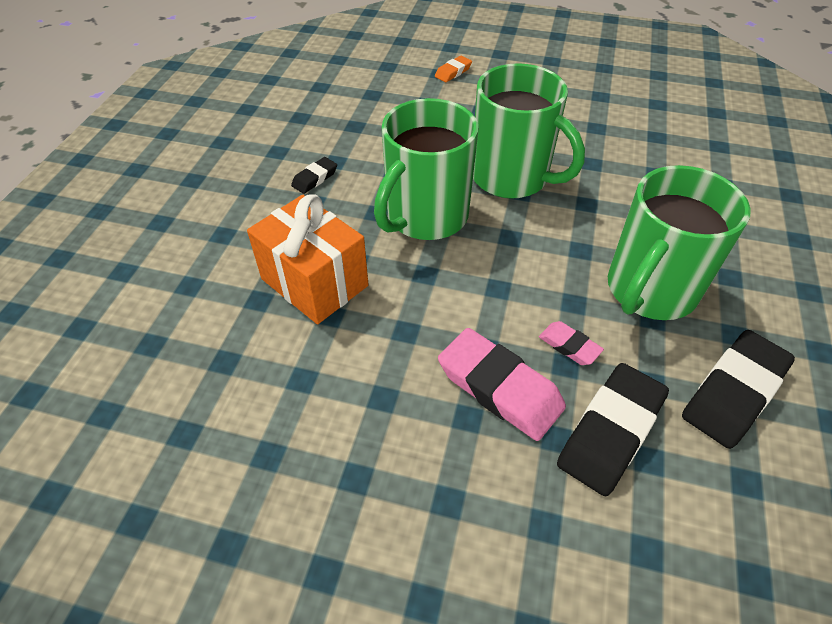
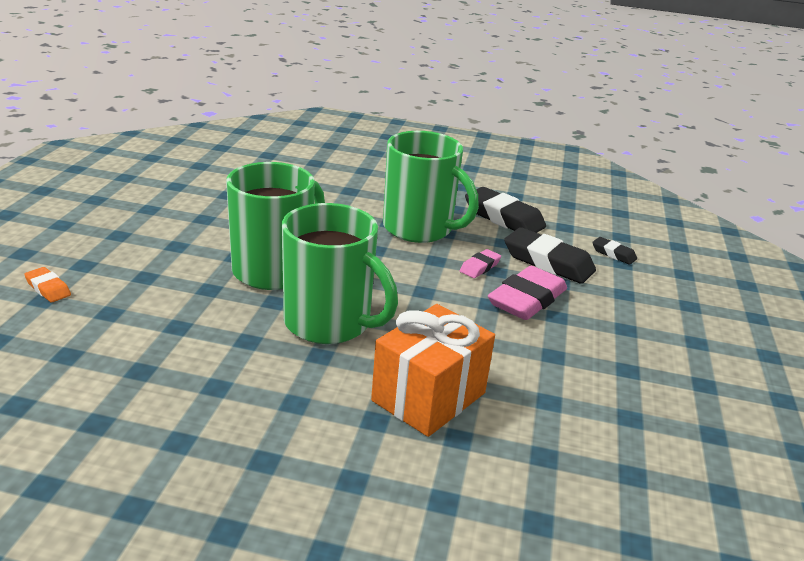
camera: 95 degrees left, 20 degrees down
black eraser [291,157,337,194] -> black eraser moved to [592,237,637,265]

